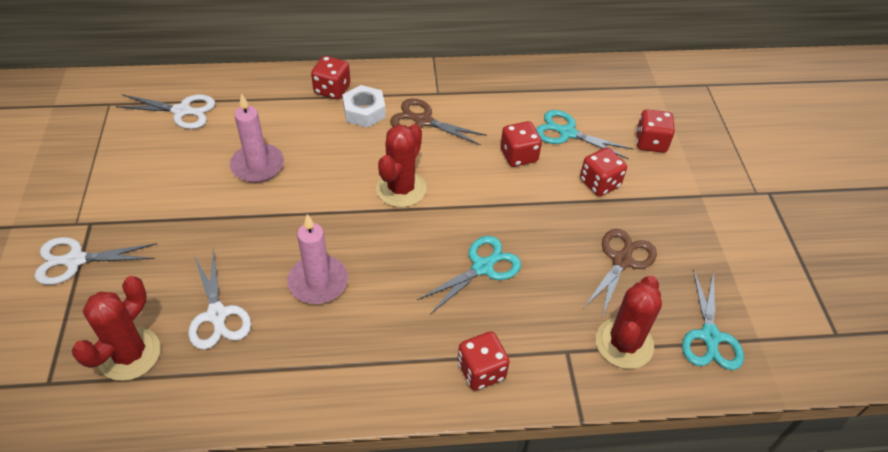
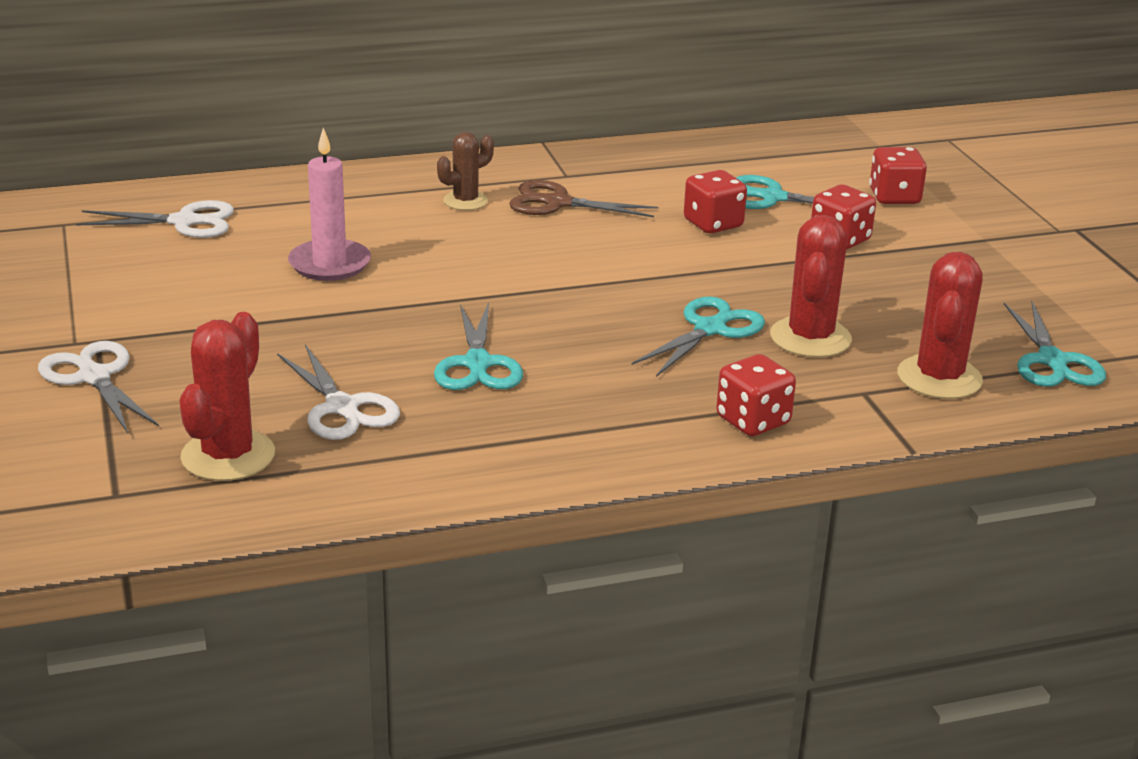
camera: 10 degrees left, 20 degrees down
white scissors [34,237,156,285] -> white scissors turned 75 degrees clockwise [38,341,159,434]
pink candle [287,214,348,304] -> turquoise scissors [434,302,523,390]
red dice [311,56,350,99] -> none
white nut [343,85,386,128] -> brown cactus [437,132,494,210]
red cactus [376,124,427,207] -> red cactus moved to [770,215,852,357]
brown scissors [583,229,657,319] -> none

